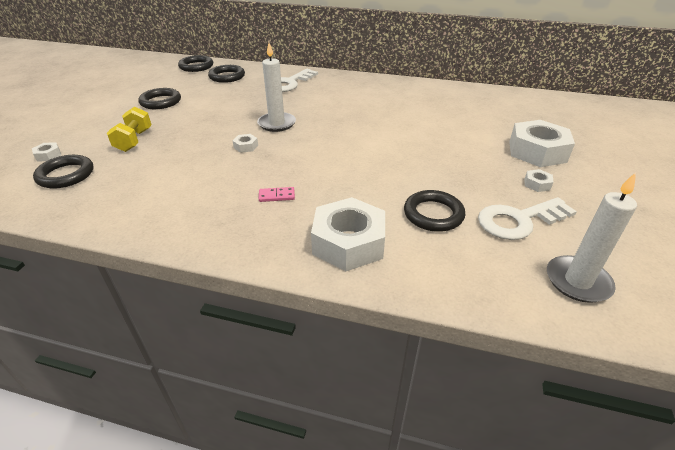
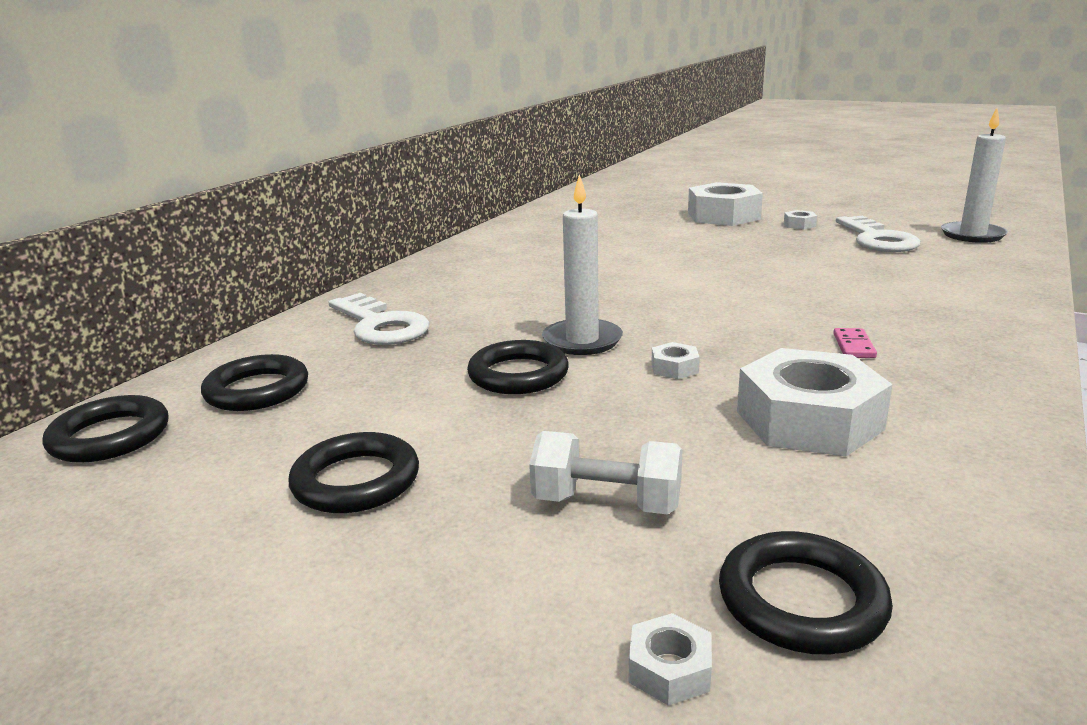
camera: 75 degrees left, 15 degrees down
yellow dumbbell [107,106,151,152] -> white dumbbell [529,431,683,514]
white nut [311,197,385,271] -> white nut moved to [737,348,893,457]
black ring [404,190,465,232] -> black ring moved to [467,340,569,394]

